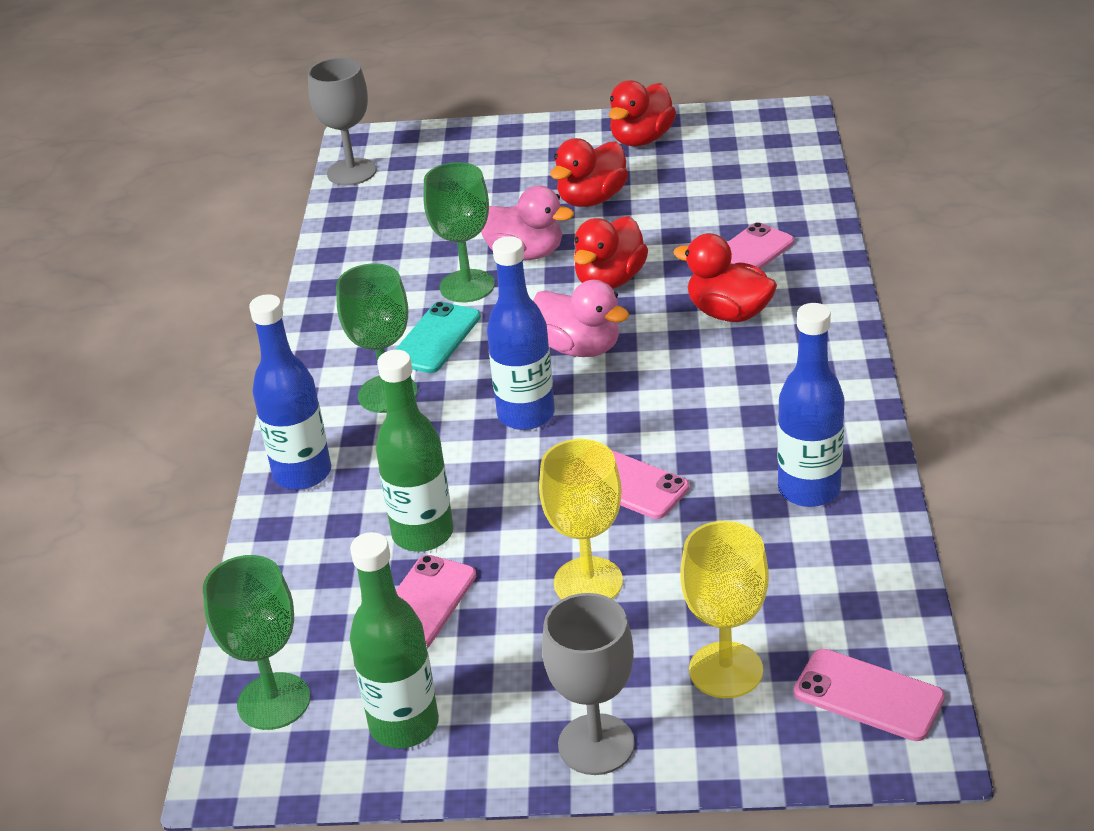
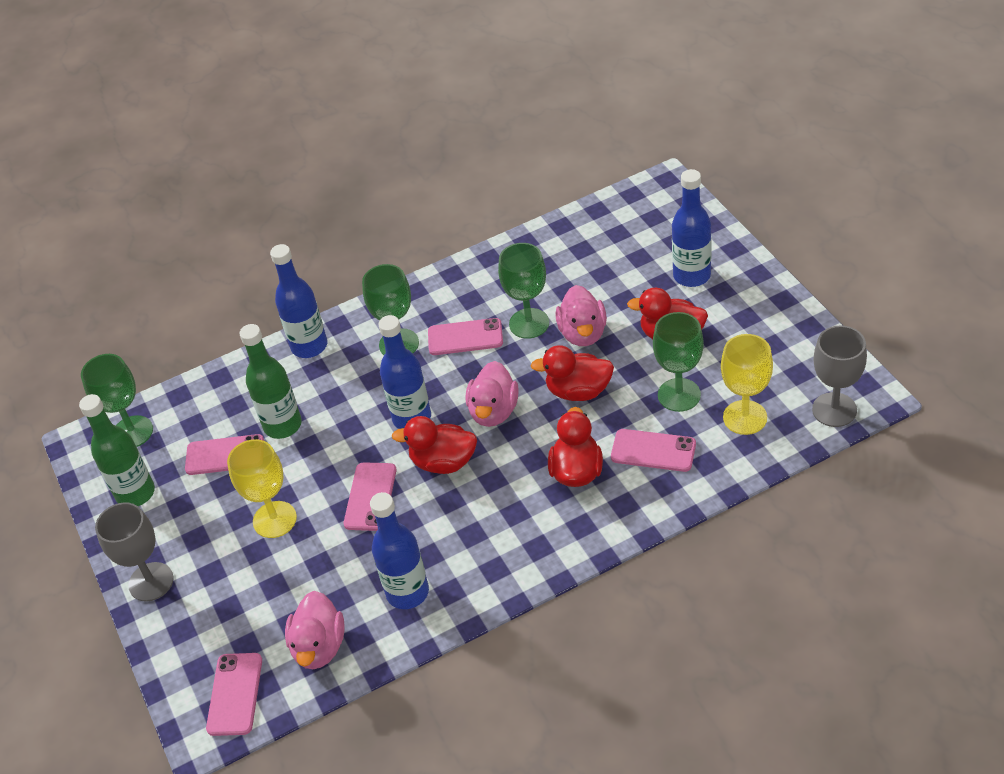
camera: 65 degrees right, 10 degrees up
grey goblet [308,58,376,185] -> grey goblet moved to [812,325,867,427]
turquoise phone [395,302,481,373] -> pink phone [428,318,503,355]
red duck [609,80,676,146] -> red duck moved to [392,416,477,474]
yellow goblet [680,521,769,698] -> yellow goblet moved to [721,334,773,435]
none -> pink duck [285,591,344,669]
none -> green goblet [653,312,704,412]
none -> blue bottle [672,169,711,287]

